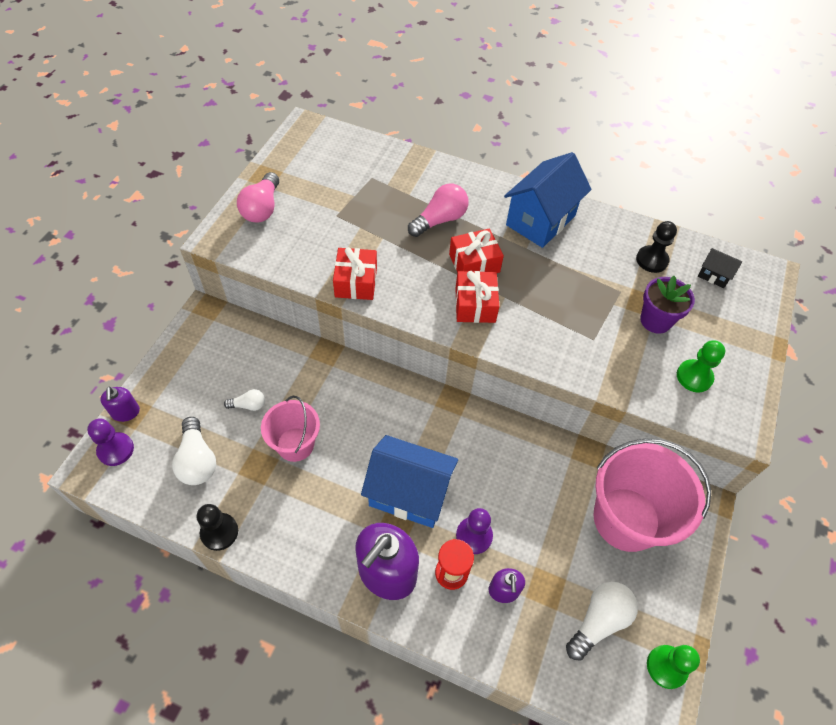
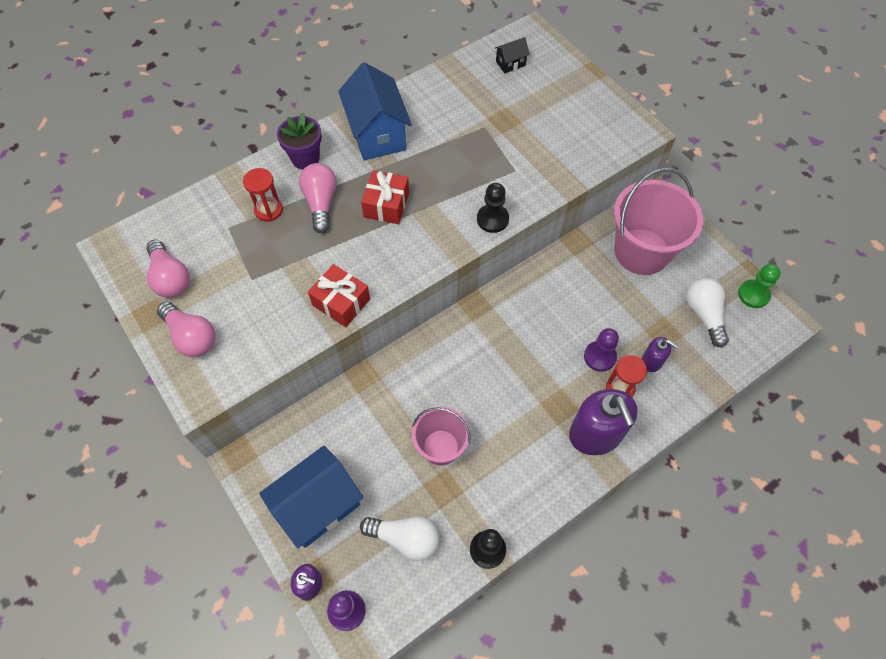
camera: 55 degrees left, 5 degrees up
white light bulb [224,389,265,411] -> none
blue house [361,435,458,528] -> blue house moved to [259,446,363,548]
red gift [455,271,499,323] -> none
black pawn [636,221,677,273] -> black pawn moved to [477,183,509,233]
purple flower pot [640,276,695,333] -> purple flower pot moved to [277,113,322,169]
green pawn [677,340,725,392] -> none
none -> pink light bulb [146,240,190,298]
none -> red hourglass [243,168,283,222]

